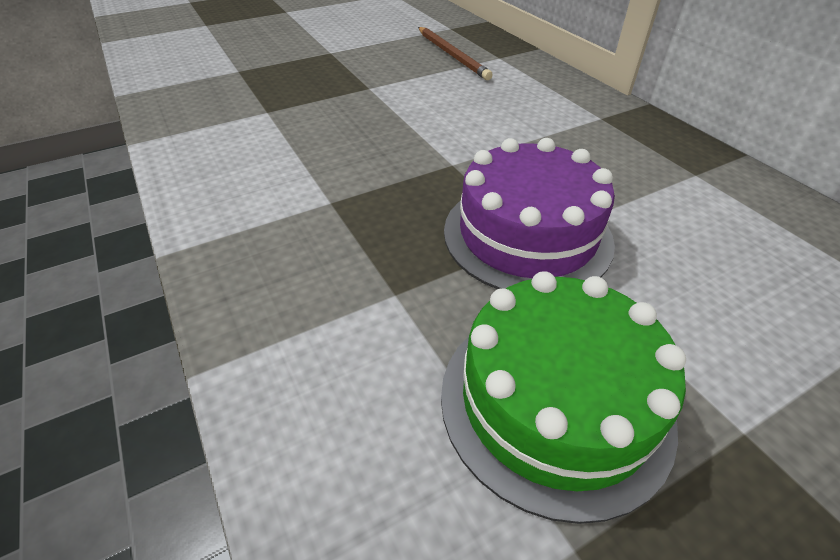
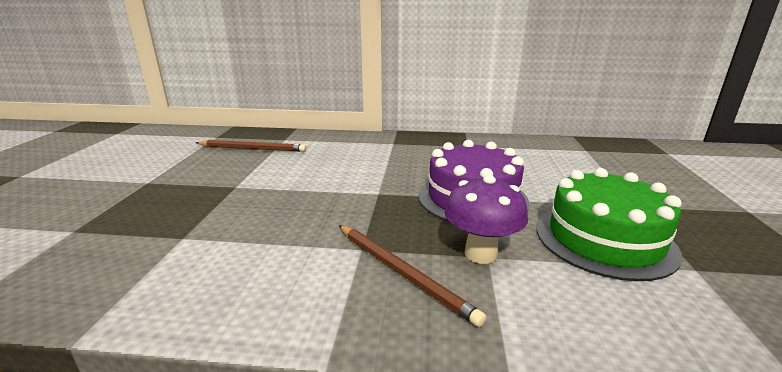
camera: 55 degrees left, 20 degrees down
none -> brown pencil [339,225,486,327]
none -> purple mushroom [445,175,528,264]

